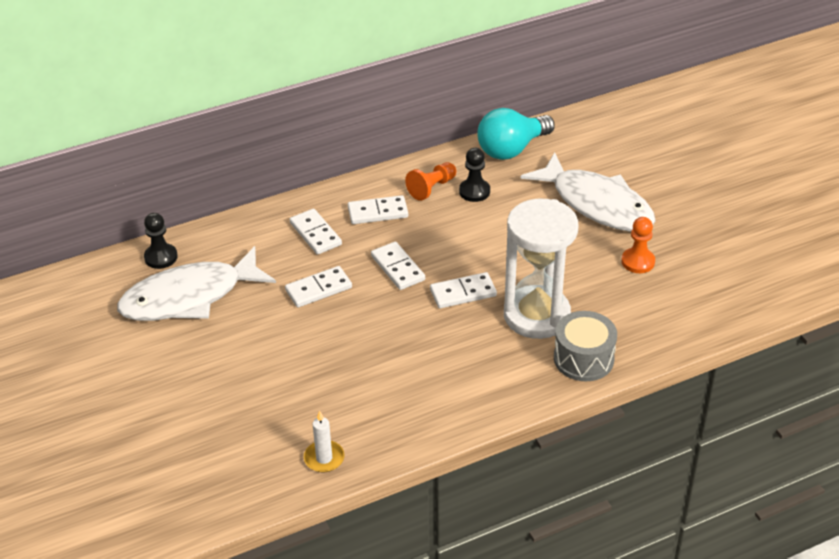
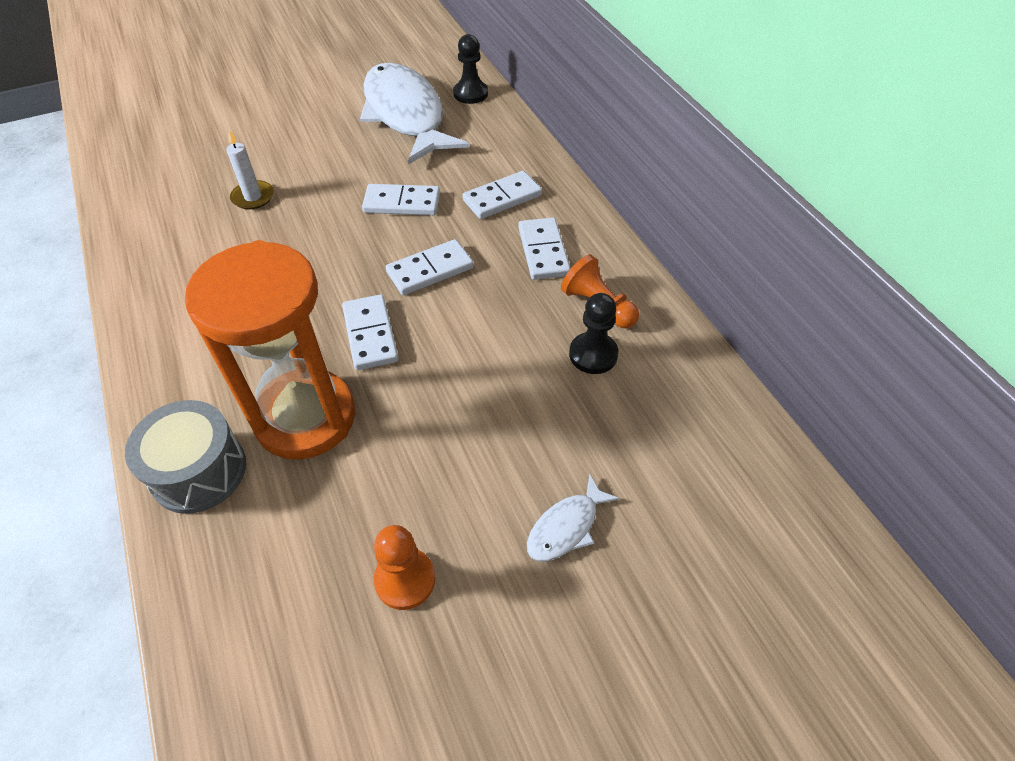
camera: 90 degrees right, 10 degrees up
white domino [285,266,352,307] -> white domino turned 60 degrees counterclockwise [362,184,440,215]
white candle [304,411,345,472] -> white candle moved to [226,131,274,209]
turquoise light bulb [477,108,555,160] -> none
white hourglass [504,199,579,339] -> orange hourglass [185,240,355,460]
white fish [521,152,656,232] -> white fish [527,474,620,561], size x0.42

